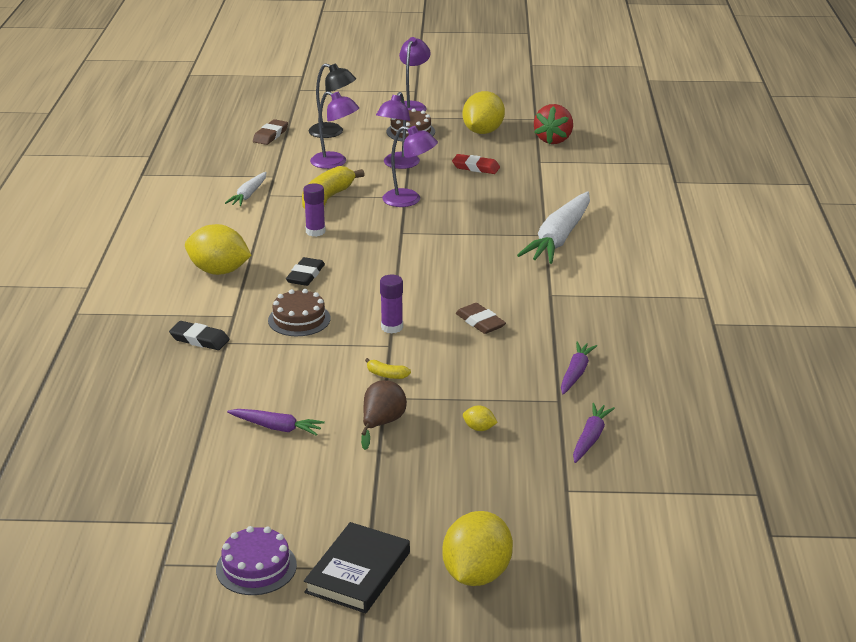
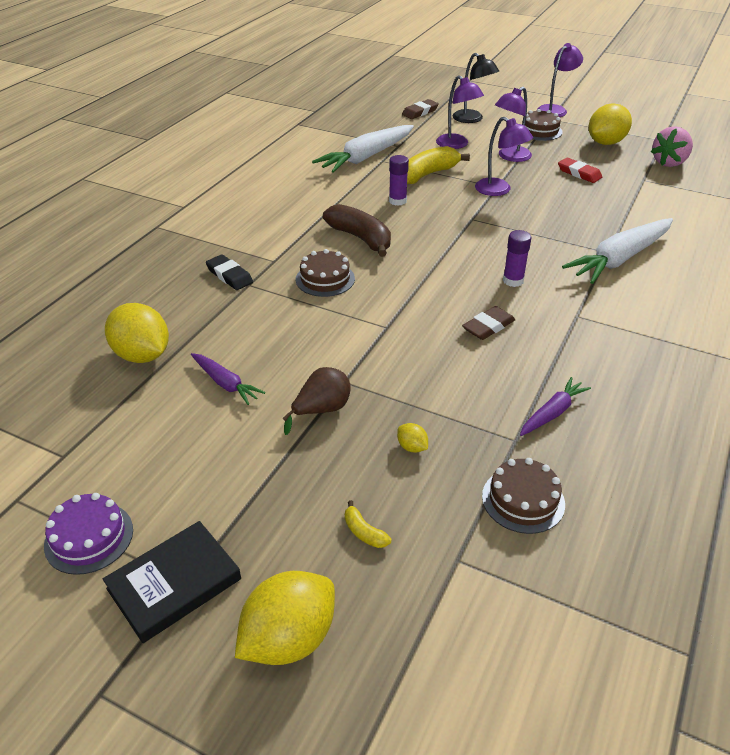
camera: 25 degrees right, 10 degrees up
yellow lemon [185,224,252,275] -> yellow lemon moved to [105,303,169,363]
white carrot [225,172,267,206] -> white carrot [312,125,414,173], size x1.93
black eraser [286,257,325,286] -> brown banana [323,204,391,257]
yellow banana [365,358,411,379] -> yellow banana moved to [345,500,391,548]
purple glue stick [380,275,403,334] -> purple glue stick moved to [503,230,531,287]
brown eraser [456,303,506,334] -> brown eraser turned 60 degrees clockwise [462,306,515,340]
red strawberry [534,104,573,144] -> pink strawberry [651,126,693,167]
purple carrot [573,403,615,463] -> brown cake [482,458,565,534]

